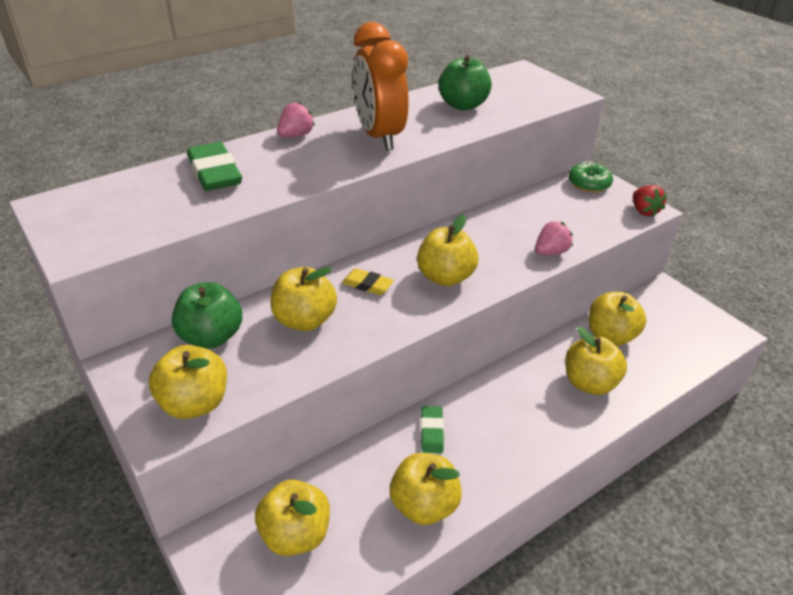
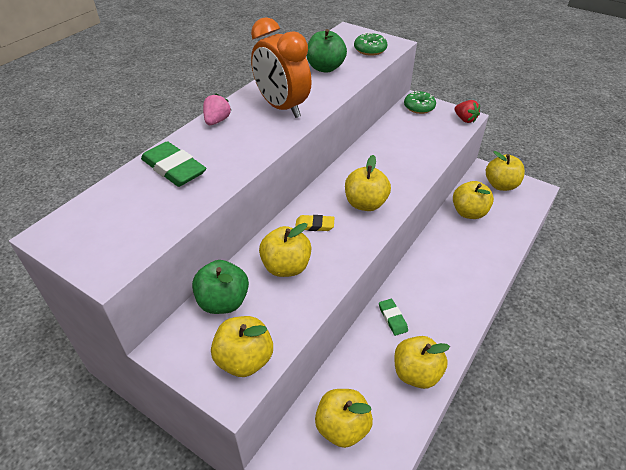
camera: 20 degrees left, 5 degrees up
pink strawberry [535,221,573,255] -> none
yellow apple [565,327,627,395] -> yellow apple moved to [486,151,525,191]
none -> green donut [354,32,388,56]

